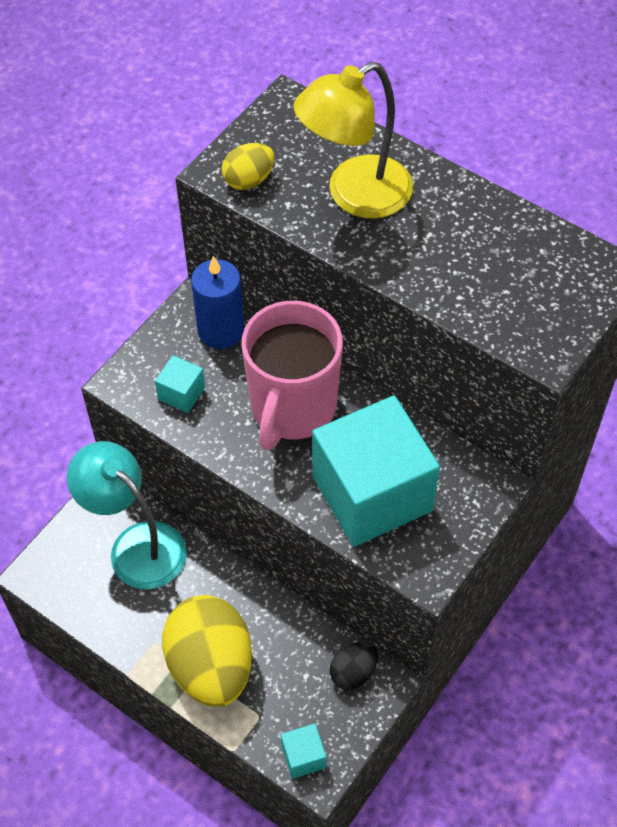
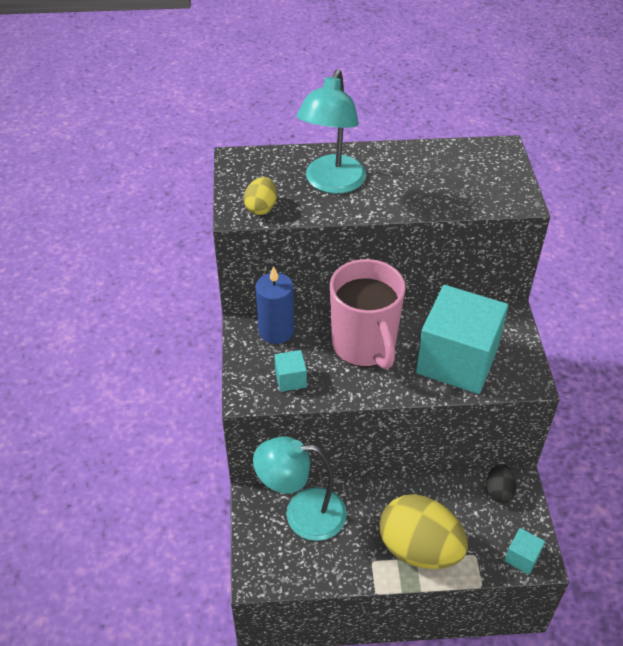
camera: 40 degrees left, 10 degrees down
yellow lamp [293,62,413,219] -> turquoise lamp [297,70,366,194]

